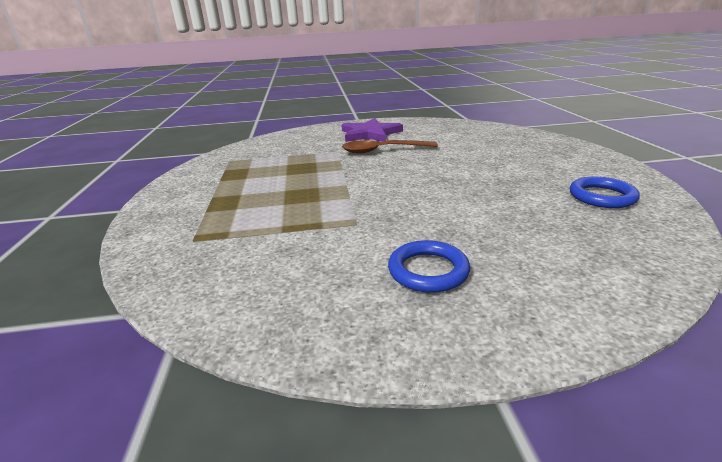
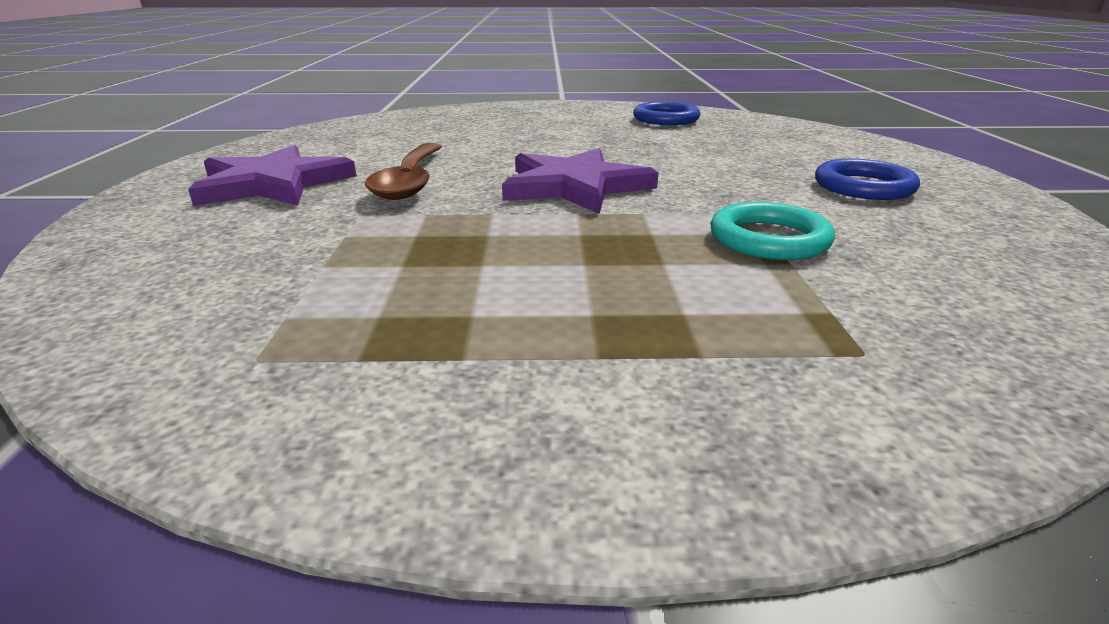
camera: 85 degrees left, 0 degrees up
none -> purple star [502,148,658,214]
none -> turquoise ring [710,202,835,260]

